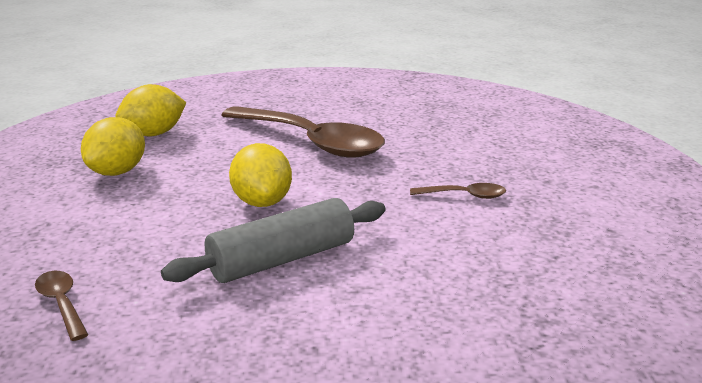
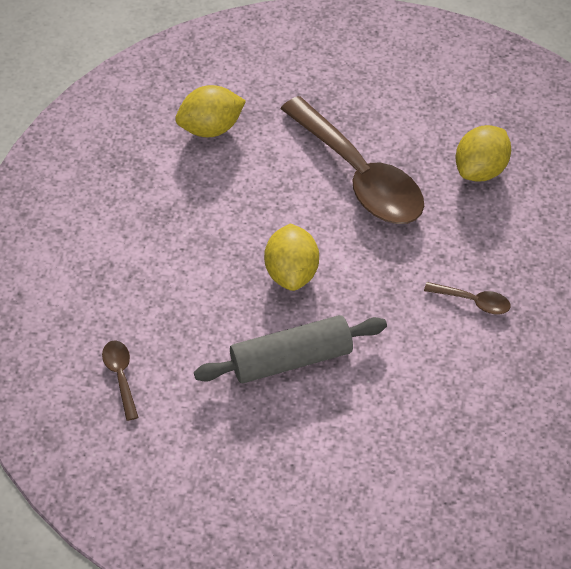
camera: 15 degrees right, 30 degrees up
yellow lemon [81,117,145,176] -> yellow lemon moved to [455,125,511,182]

